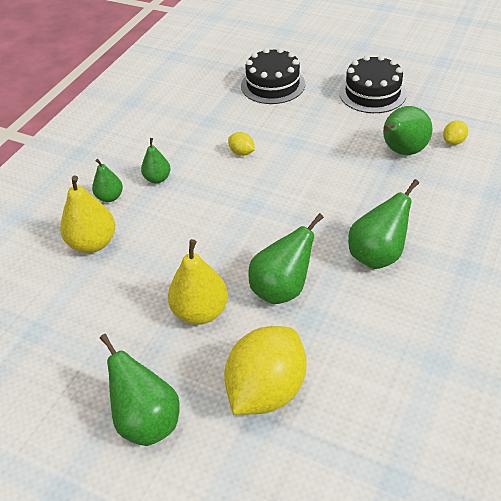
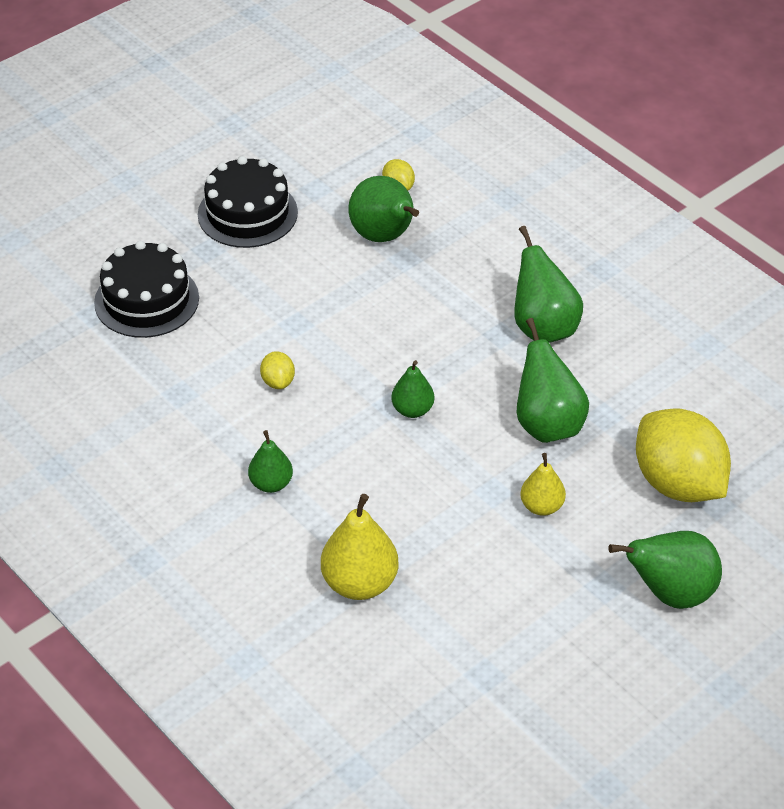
camera: 70 degrees left, 0 degrees up
green pear [92,159,123,202] -> green pear moved to [391,360,434,418]
yellow pear [168,239,228,325] -> yellow pear [520,453,566,516], size x0.60
yellow lemon [228,132,255,156] -> yellow lemon turned 75 degrees counterclockwise [260,351,295,389]

